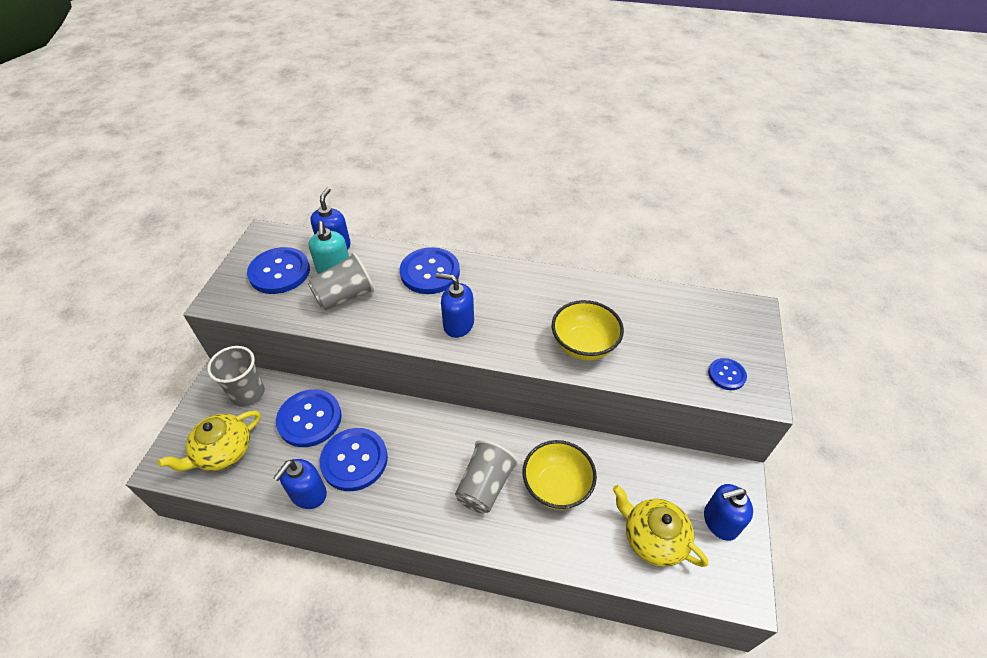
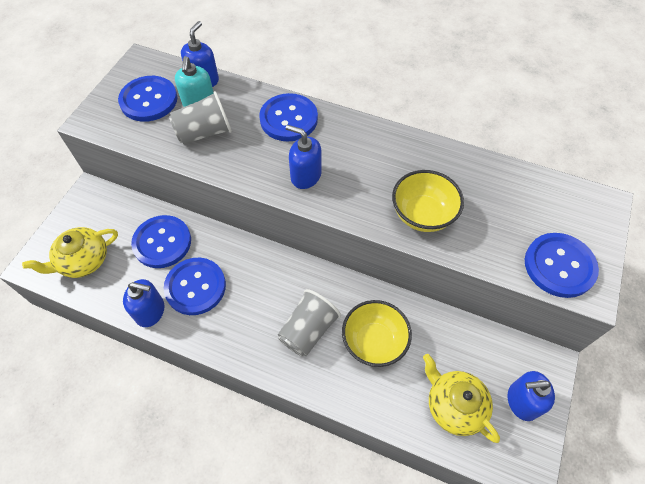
camera: 10 degrees right, 10 degrees up
grey cup [207,346,265,407] -> none
blue soap dispenser [273,459,327,509] -> blue soap dispenser turned 120 degrees counterclockwise [123,279,164,327]
blue button [708,358,747,390] -> blue button [525,233,599,298], size x1.89

